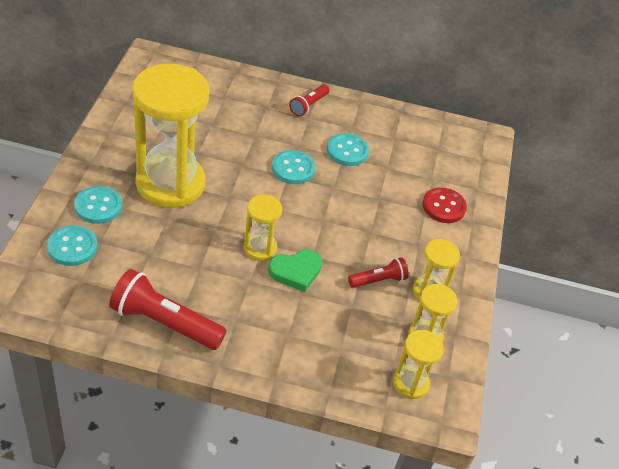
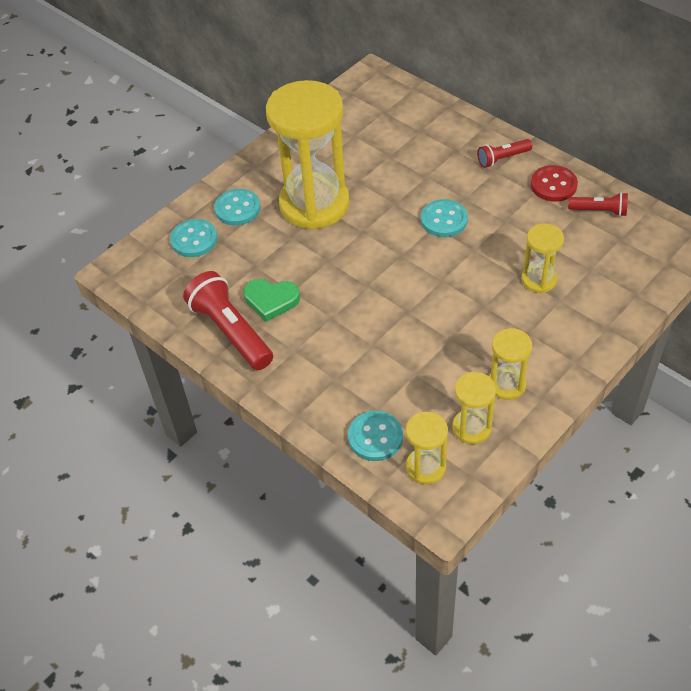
camera: 40 degrees right, 5 degrees up
yellow hourglass [244,195,283,261] -> yellow hourglass moved to [521,224,564,293]
green heart [268,249,322,292] -> green heart moved to [243,279,300,322]
turquoise button [327,133,369,166] -> turquoise button moved to [348,411,403,461]
red flashlight [348,257,409,288] -> red flashlight moved to [568,192,628,217]
red button [422,187,467,223] -> red button moved to [531,165,578,202]

